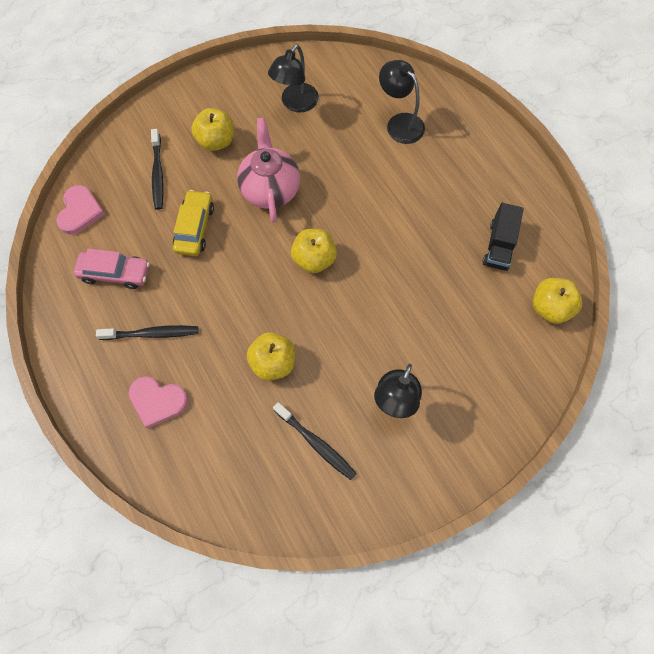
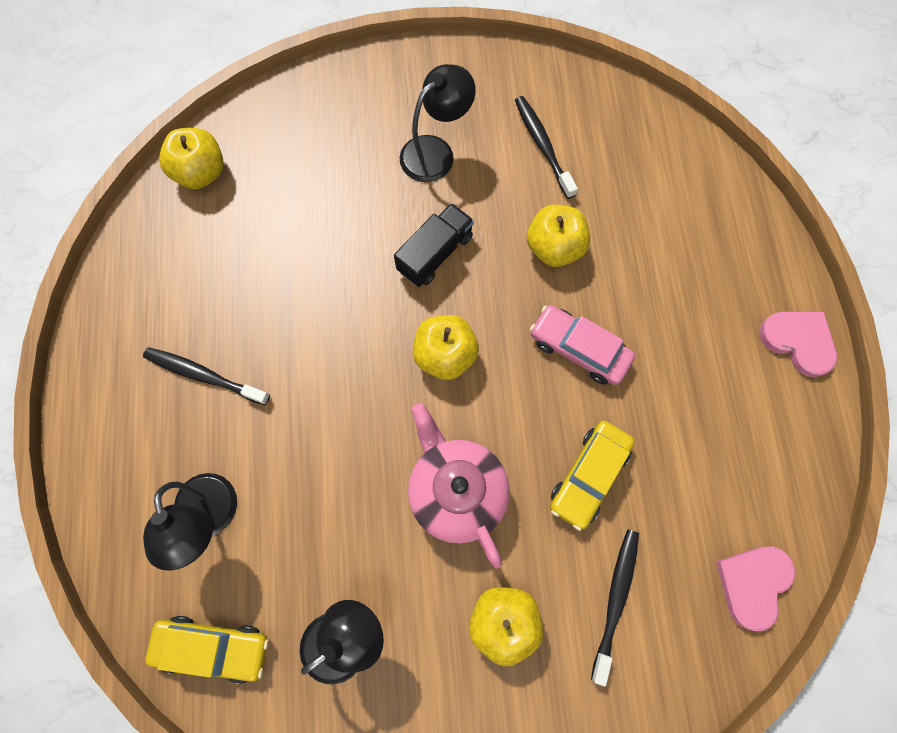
camera: 155 degrees left, 5 degrees up
pink car [74,248,150,289] -> pink car moved to [530,305,635,385]
black toothbrush [96,325,198,340] -> black toothbrush moved to [143,347,270,405]
pink heart [129,377,188,428] -> pink heart moved to [760,312,837,377]
pink teapot [237,118,300,223] -> pink teapot turned 135 degrees clockwise [408,404,510,568]
black truck [483,203,524,271] -> black truck moved to [394,203,474,287]
none -> yellow car [145,616,268,684]

